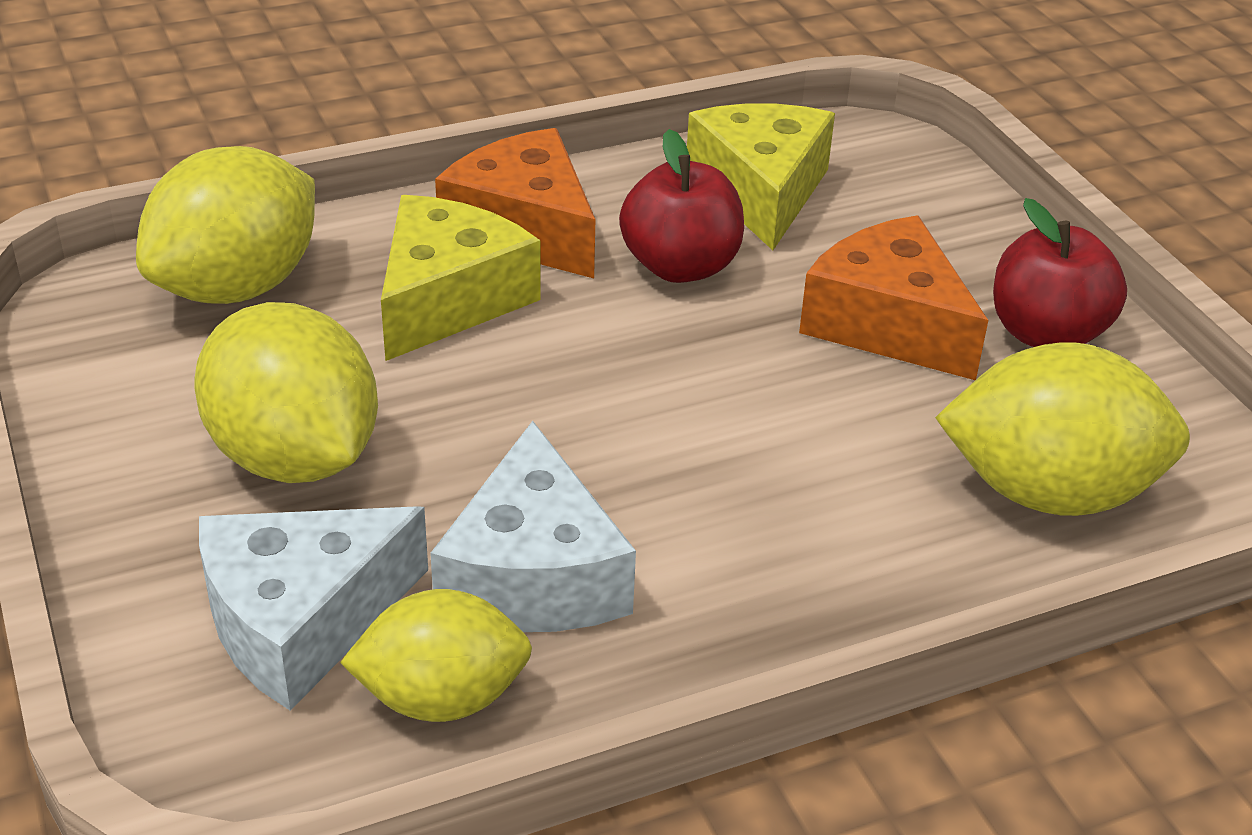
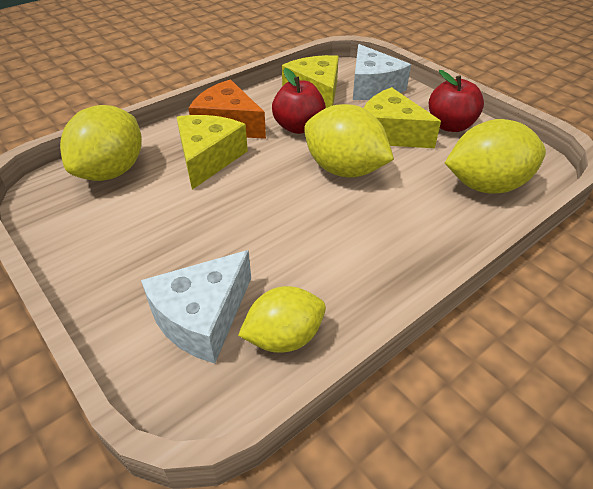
camera: 15 degrees left, 5 degrees up
yellow lemon [194,302,378,483] -> yellow lemon moved to [304,104,394,177]
white cheese [430,421,636,632] -> white cheese moved to [353,44,411,100]
orange cheese [799,215,988,380] -> yellow cheese [364,87,441,148]

